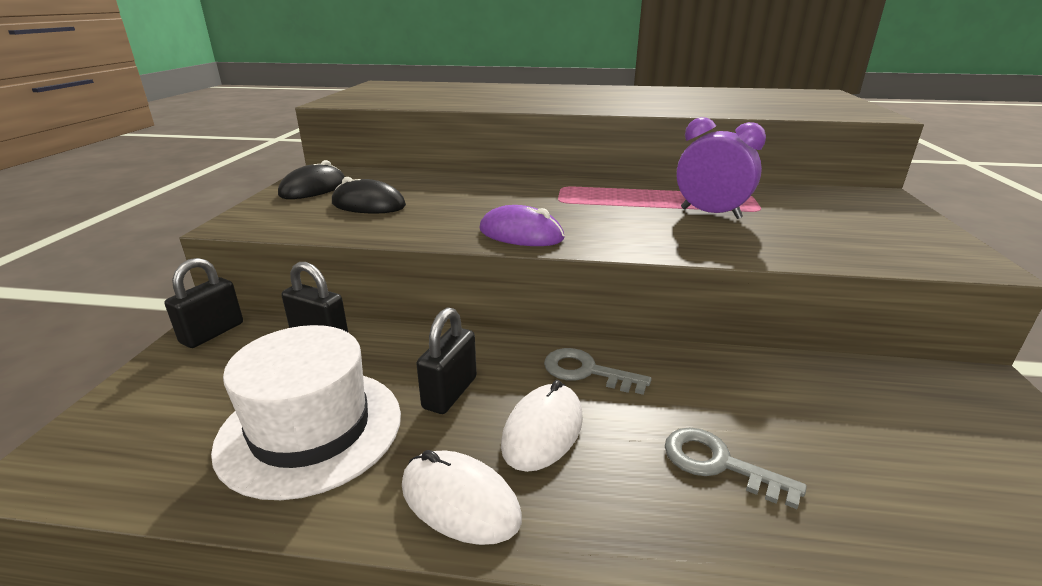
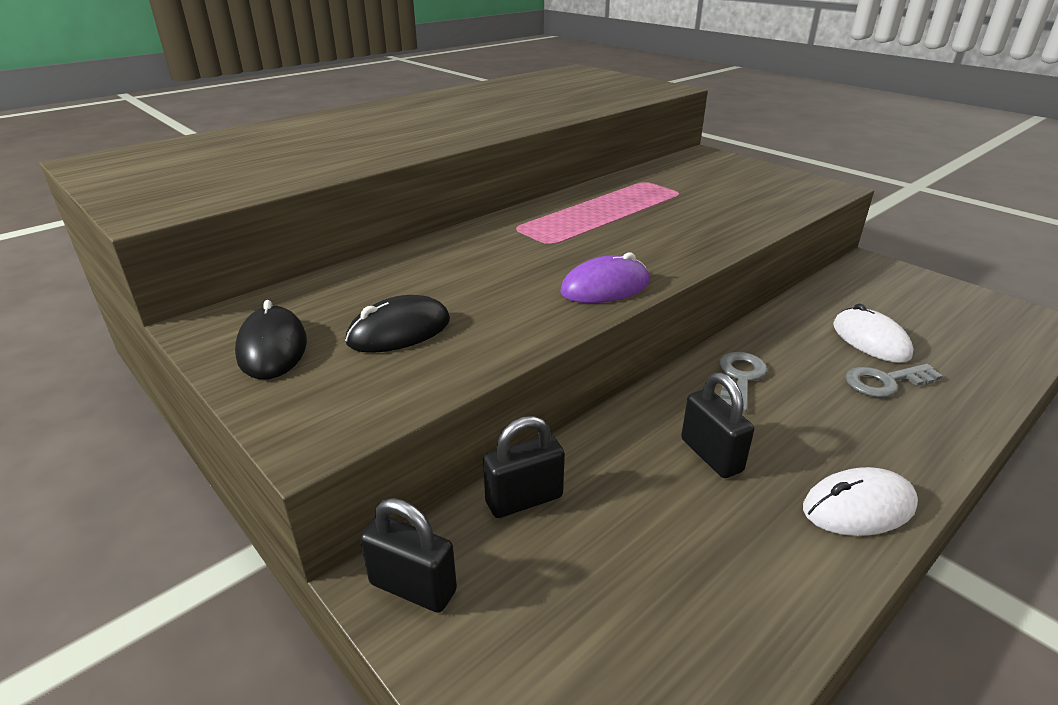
camera: 50 degrees left, 5 degrees up
black padlock [165,258,243,348] -> black padlock turned 45 degrees counterclockwise [360,498,457,613]
white hat [211,325,401,500] -> none
white mouse [501,380,583,472] -> white mouse moved to [833,304,913,363]
grey key [544,348,651,395] -> grey key turned 135 degrees clockwise [719,352,767,412]
purple clock [676,117,766,219] -> none

